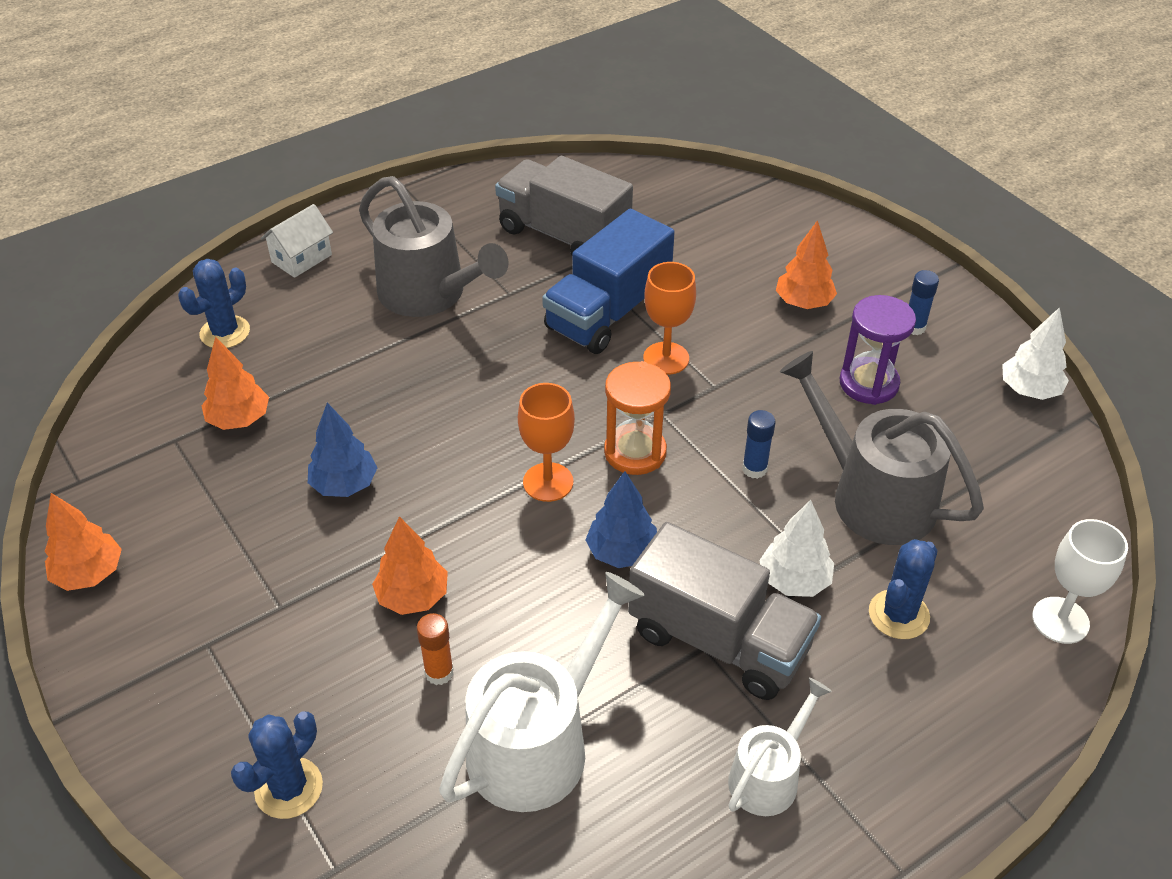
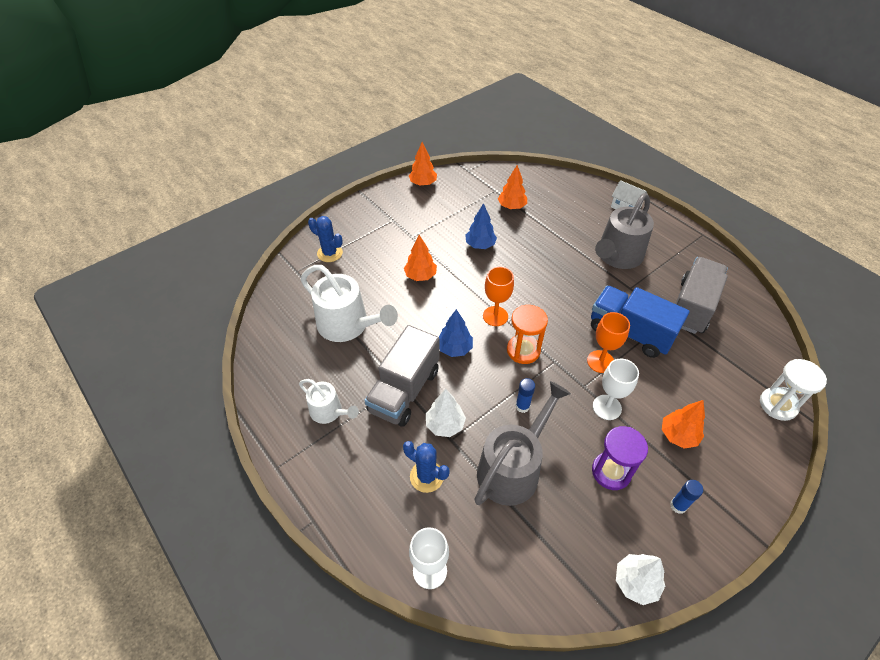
camera: 85 degrees right, 5 degrees up
blue cactus [178,259,250,348] -> none
orange glue stick [417,613,454,685] -> none
none -> white goblet [593,359,639,420]
none -> white hourglass [760,359,827,421]

